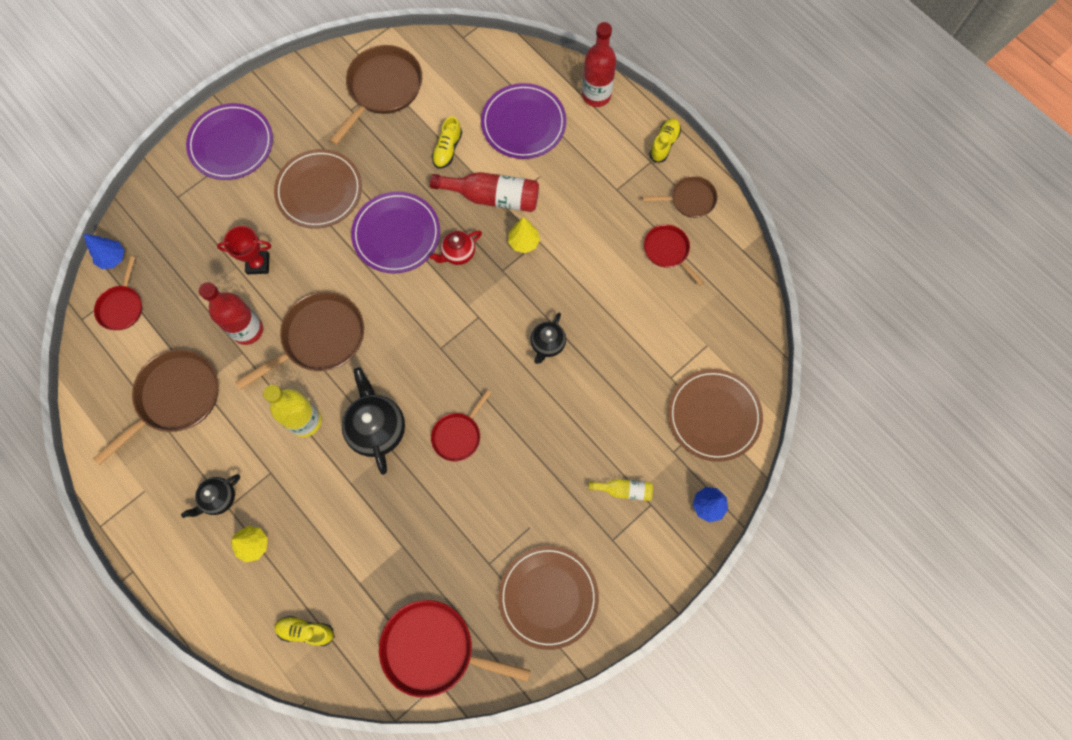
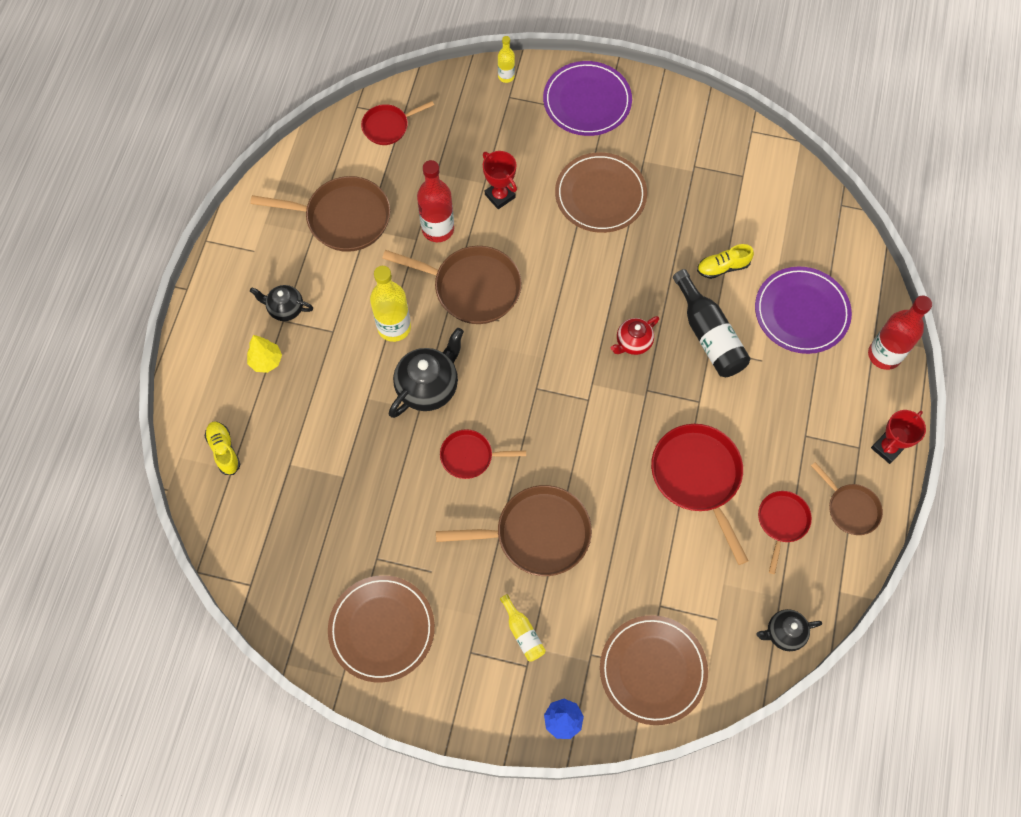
camera: 55 degrees right, 5 degrees down
blue tree [84,234,124,269] -> none
brown pan [329,45,422,145] -> brown pan moved to [436,485,592,576]
purple plate [351,191,440,274] -> none
red pan [379,600,531,698] -> red pan moved to [651,424,749,565]
red bottle [430,172,539,212] -> black bottle [673,269,750,377]
red teapot [430,231,482,265] -> red teapot turned 60 degrees counterclockwise [611,316,659,355]
yellow tree [508,217,540,253] -> none
black teapot [530,313,566,364] -> black teapot moved to [756,609,822,651]
yellow shoe [649,118,681,163] -> red trophy [871,410,926,464]
none -> yellow bottle [498,36,515,83]

